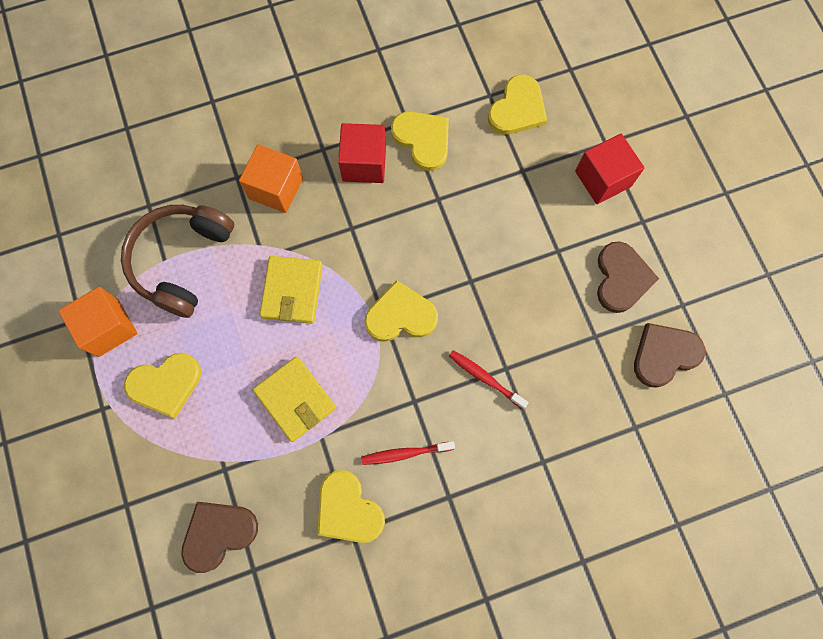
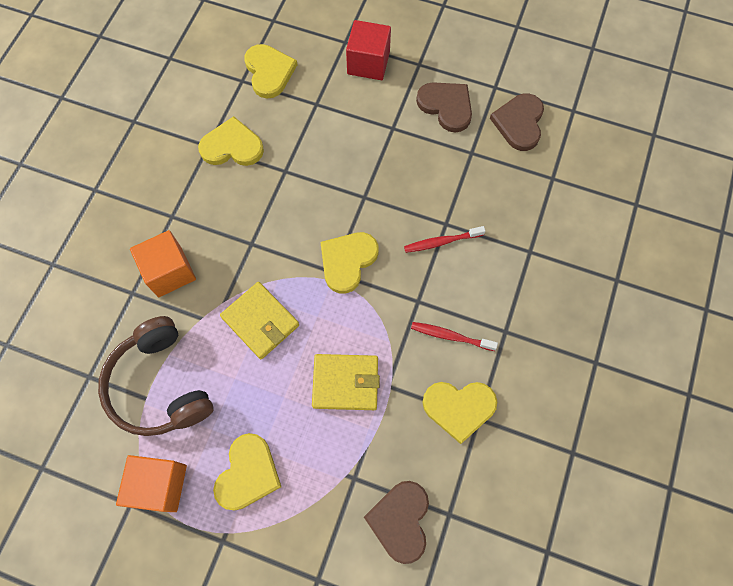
camera: 50 degrees left, 5 degrees down
red cube [338,123,386,183] -> none
red toothbrush [361,441,455,465] -> red toothbrush turned 75 degrees clockwise [411,322,498,351]

